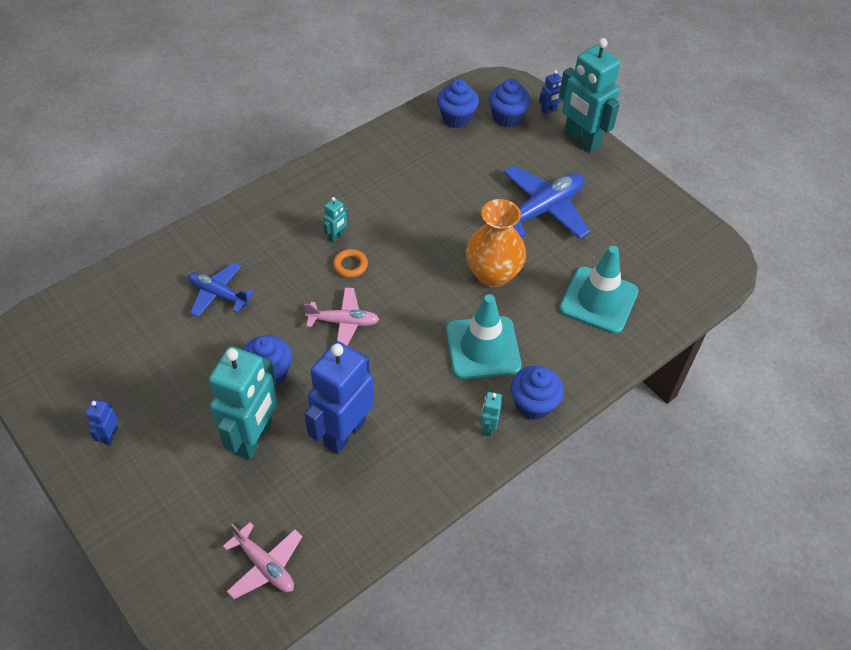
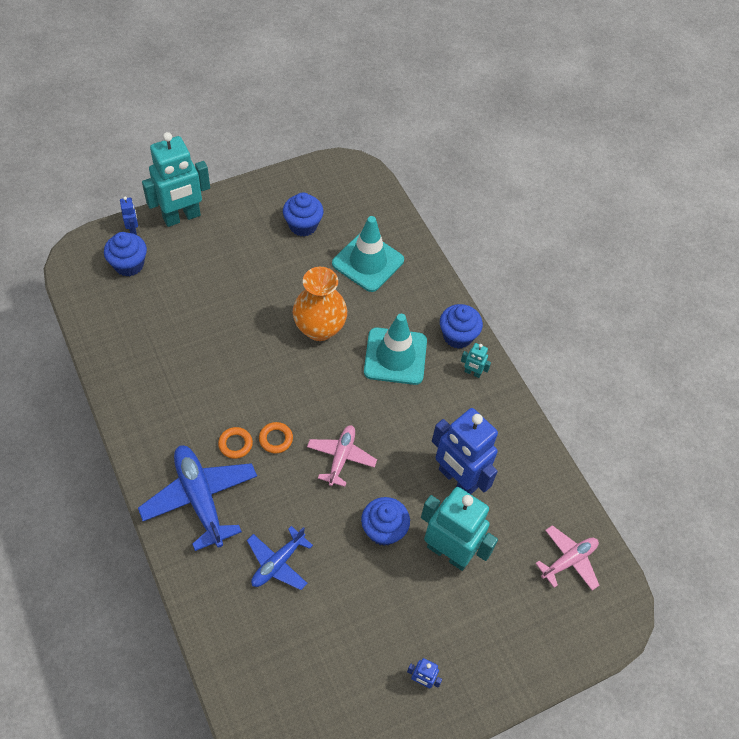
camera: 80 degrees left, 5 degrees up
turquoise robot [323,197,348,243] -> orange ring [218,427,253,459]
blue cupcake [437,79,479,128] -> blue cupcake moved to [283,193,323,237]
blue plane [503,166,590,239] -> blue plane moved to [138,445,257,551]

